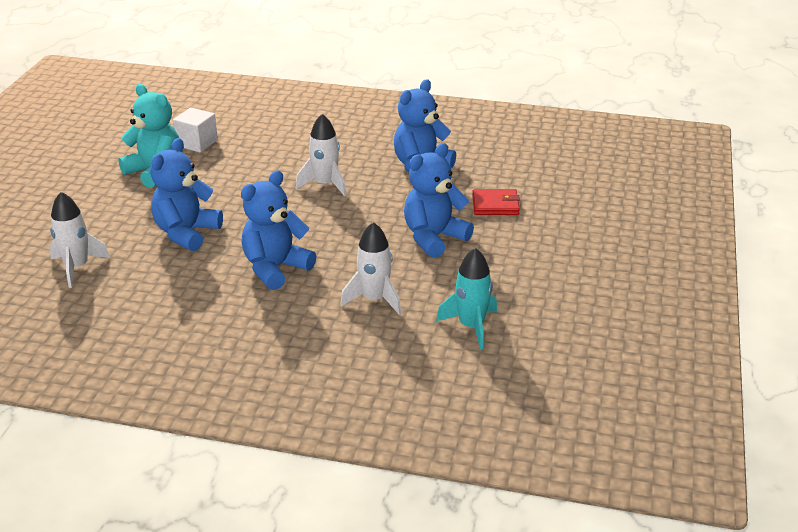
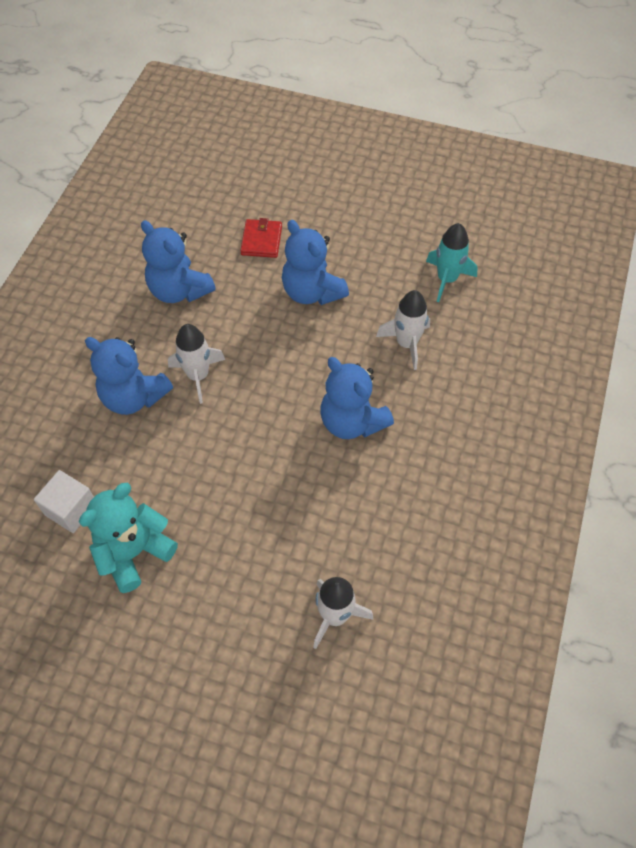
camera: 85 degrees left, 25 degrees up
blue teddy bear [150,138,223,251] -> blue teddy bear moved to [85,337,173,415]

